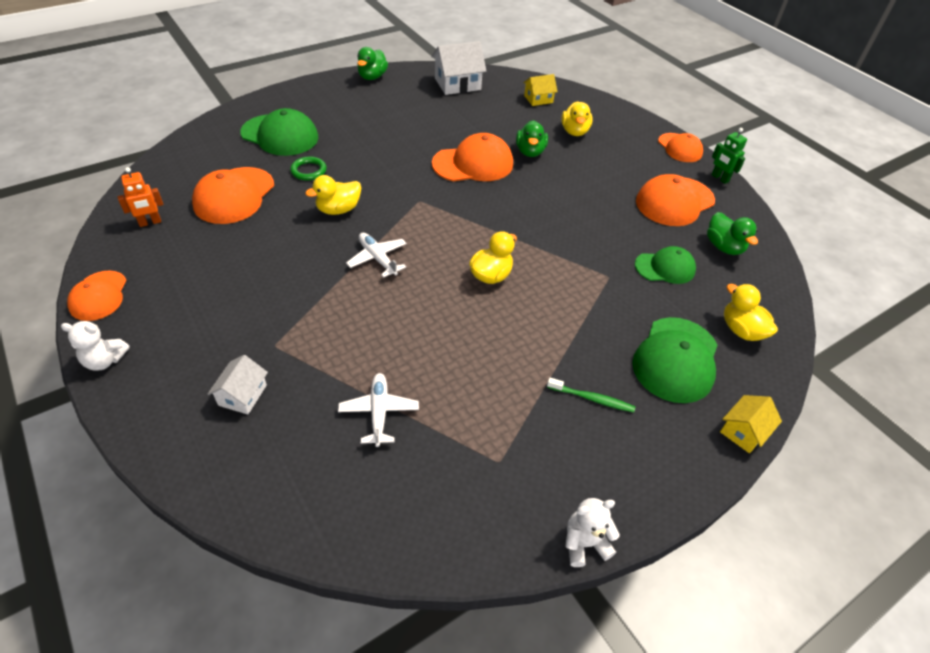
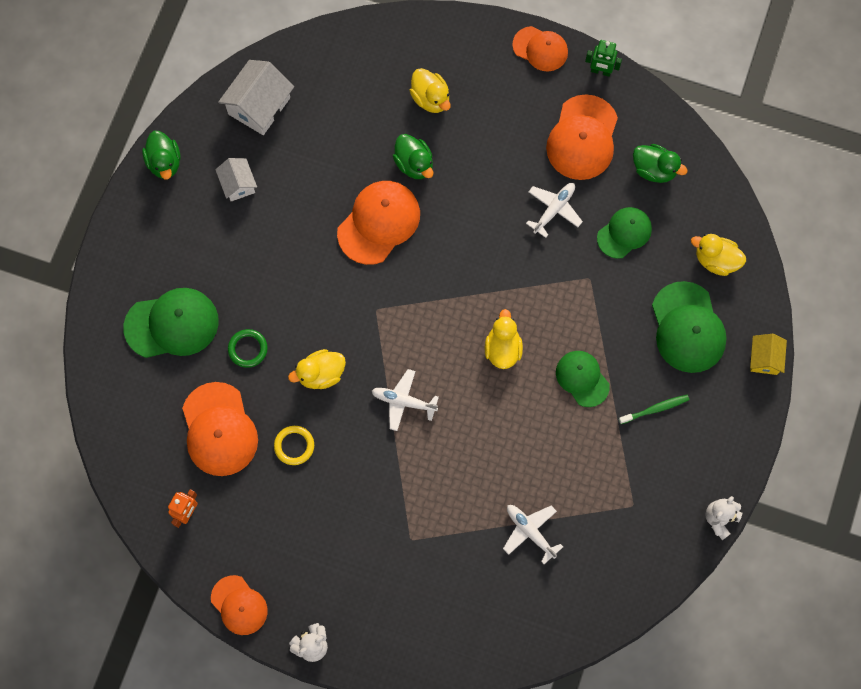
camera: 35 degrees left, 25 degrees up
white house [208,355,268,414] -> white house moved to [215,158,257,201]
yellow duck [305,175,361,215] -> yellow duck turned 45 degrees clockwise [288,349,346,389]
yellow house [523,74,558,106] -> none
none -> yellow ring [274,426,314,465]
none -> white plane [526,183,583,238]
none -> green cap [556,351,610,407]

